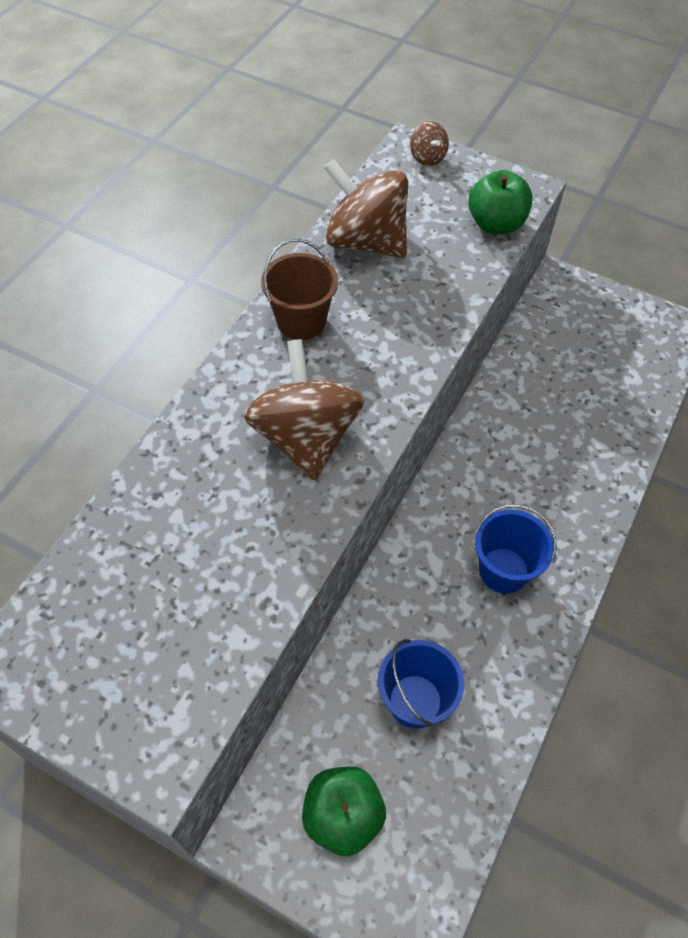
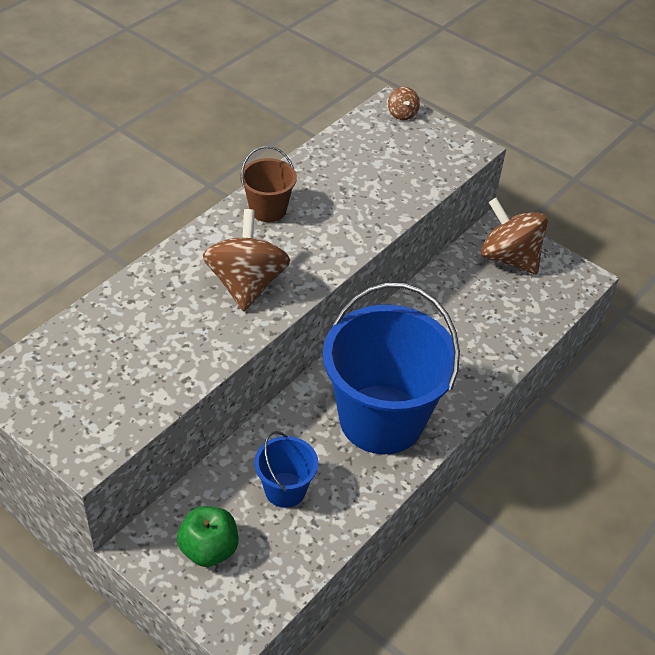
camera: 10 degrees right, 10 degrees down
brown spinning top [324,159,408,258] -> brown spinning top moved to [481,197,548,274]
green apple [468,170,533,234] -> none
blue bucket [475,504,556,594] -> blue bucket [323,283,460,454], size x2.18

